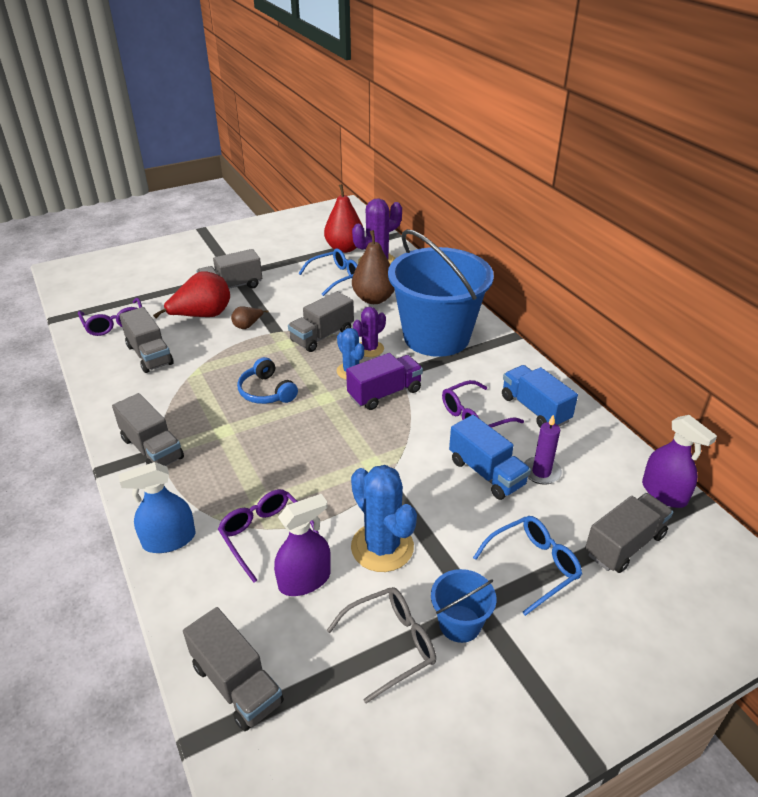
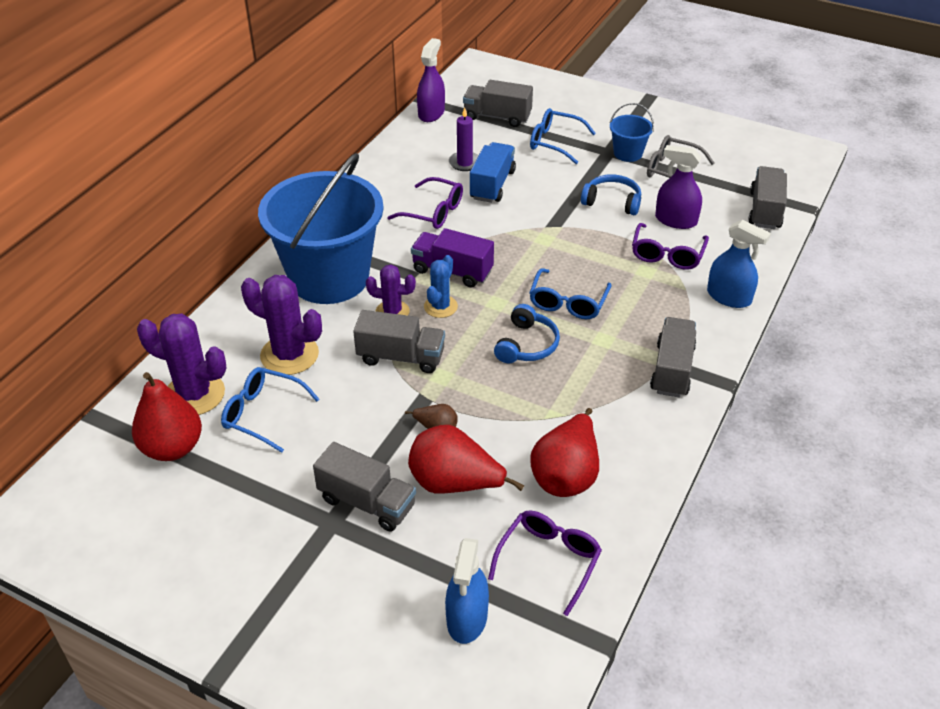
camera: 125 degrees left, 5 degrees up
grey truck [119,307,173,373] -> red pear [530,408,599,497]
blue cactus [351,465,417,572] -> blue headphones [581,174,641,215]
brown pear [352,230,395,304] -> purple cactus [241,275,322,375]
blue truck [502,365,578,428] -> none
none -> blue spray bottle [445,538,489,644]
none -> blue glasses [529,268,612,319]

